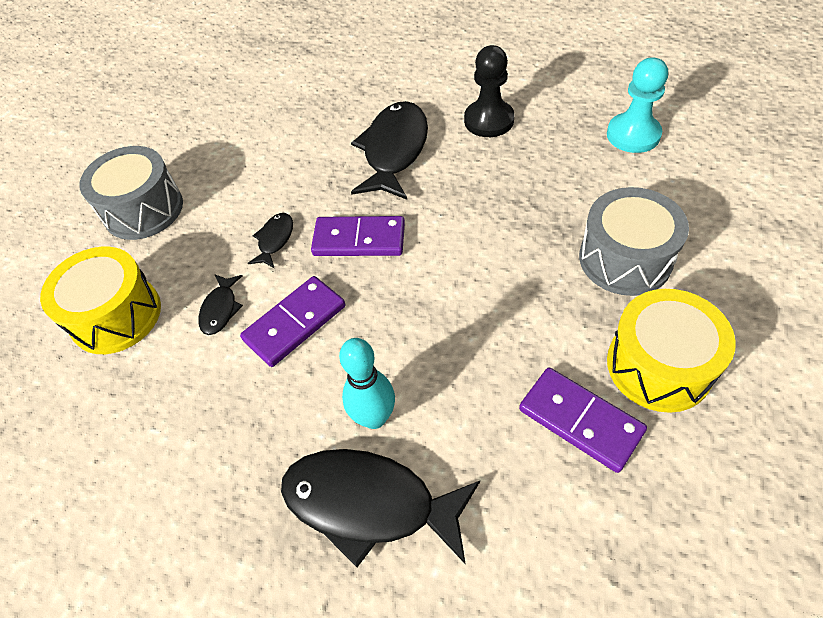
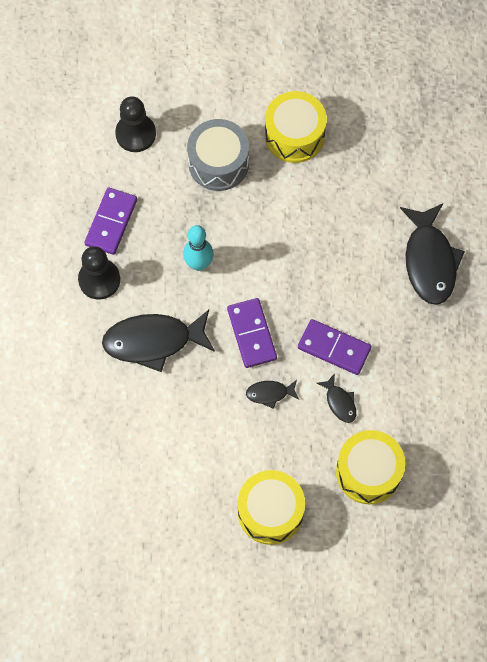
camera: 115 degrees left, 15 degrees up
grey drum [79,146,183,240] -> yellow drum [238,470,305,545]
black fish [199,274,243,335] -> black fish turned 75 degrees clockwise [317,373,356,423]
turquoise bowling pin [339,338,395,429] -> turquoise bowling pin moved to [183,225,214,271]
purple domino [519,368,647,473] -> purple domino moved to [84,187,137,255]
turquoise pawn [607,57,668,153] -> none
none -> black pawn [115,96,156,152]

